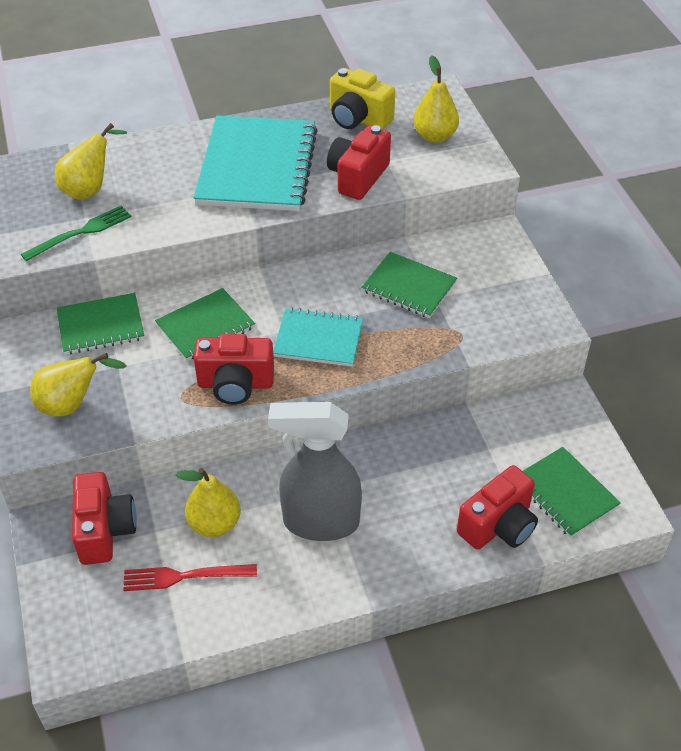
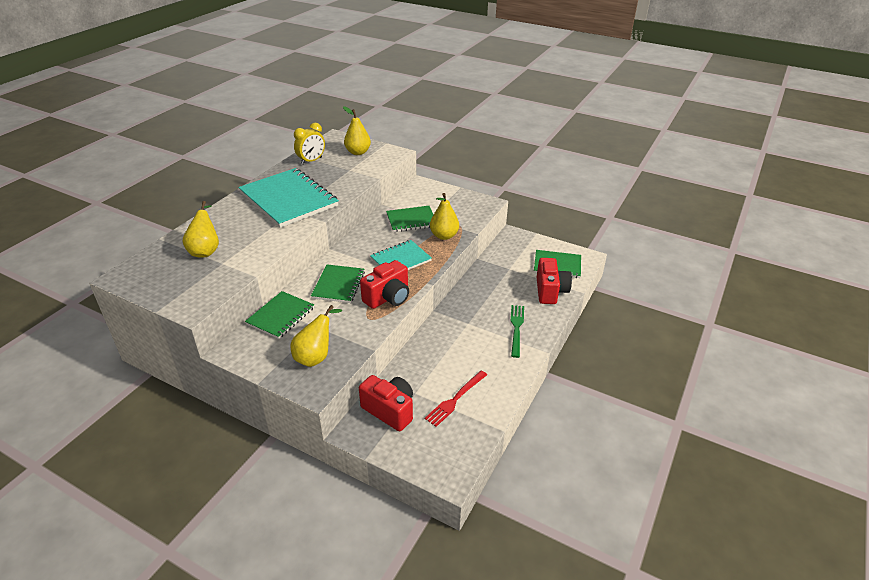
camera: 45 degrees left, 10 degrees down
green fork [21,205,132,261] -> green fork moved to [511,305,524,358]
yellow pear [176,468,241,537] -> yellow pear moved to [430,193,459,240]
grey spray bottle [268,402,362,541] -> none
red camera [327,125,391,200] -> none
yellow camera [330,68,395,129] -> yellow clock [294,123,325,165]

